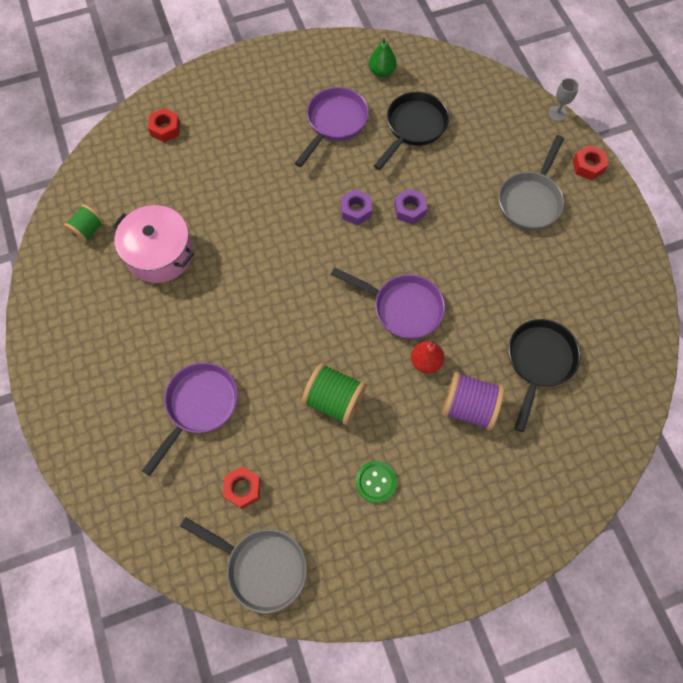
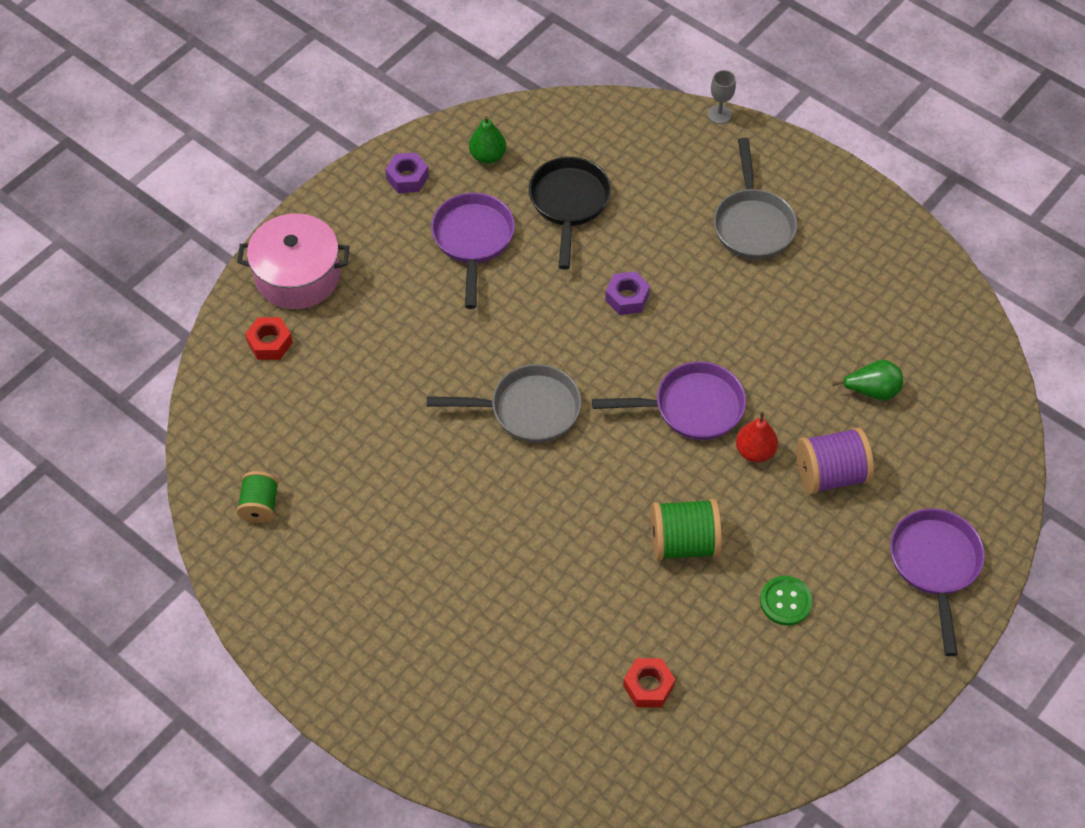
camera: 30 degrees left, 10 degrees down
pink pot [112,205,194,283] -> pink pot moved to [237,213,349,309]
purple pan [142,362,238,476] -> purple pan moved to [890,509,985,656]
grey pan [180,517,307,613] -> grey pan moved to [427,364,581,443]
purple nut [341,189,372,225] -> purple nut moved to [385,153,429,193]
black pan [508,319,581,432] -> green pear [832,360,903,401]
red nut [573,145,608,180] -> none

